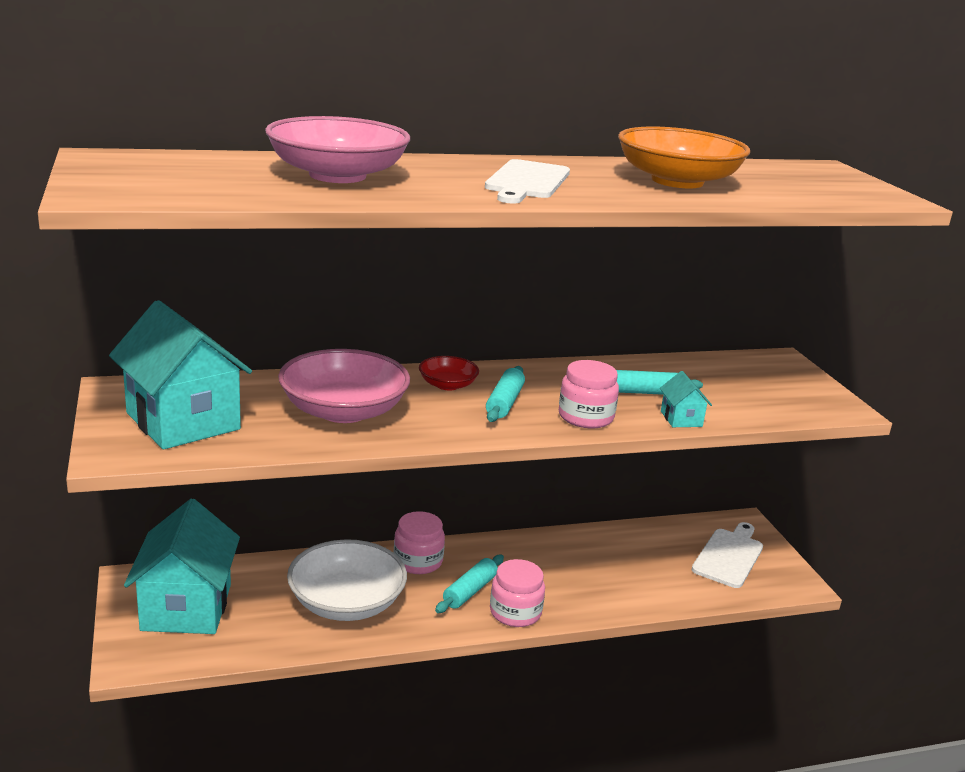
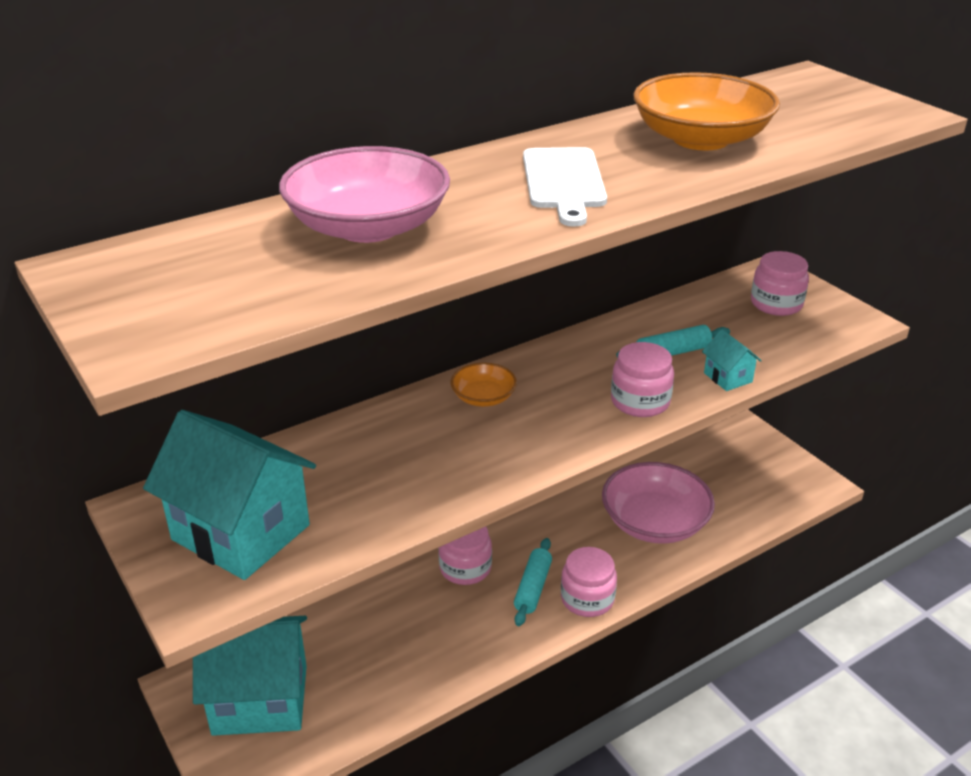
camera: 15 degrees left, 10 degrees up
turquoise house [124,499,240,634] -> turquoise house turned 75 degrees counterclockwise [193,616,307,736]
pink bowl [278,349,410,423] -> pink bowl moved to [602,462,715,544]
white bowl [287,539,407,621] -> none
red bowl [419,356,479,390] -> orange bowl [451,363,517,407]
turquoise rolling pin [486,366,525,422] -> none
white cutting board [692,522,763,588] -> none
none -> pink jar [751,251,809,316]

